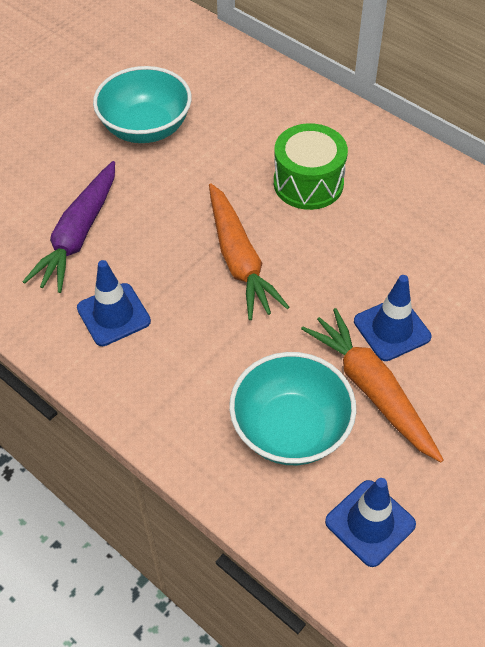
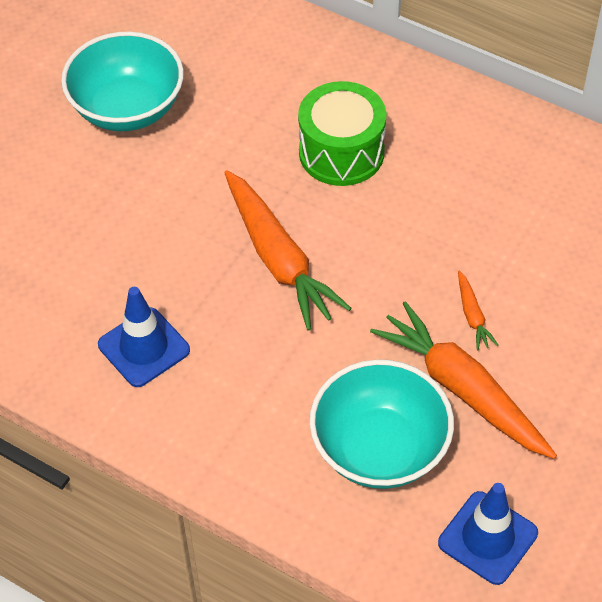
camera: 10 degrees left, 0 degrees up
purple carrot [22,161,115,293] -> none
blue traffic cone [354,275,431,361] -> orange carrot [458,271,498,351]

